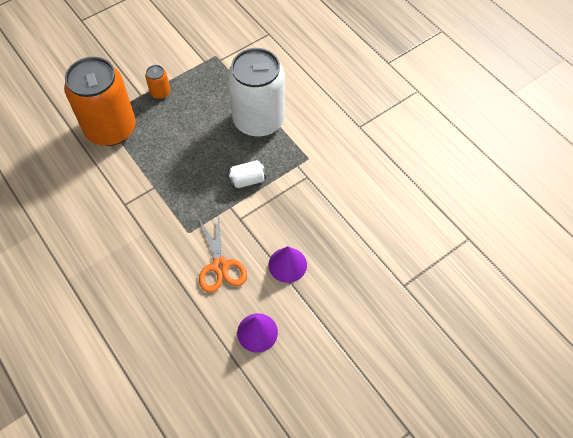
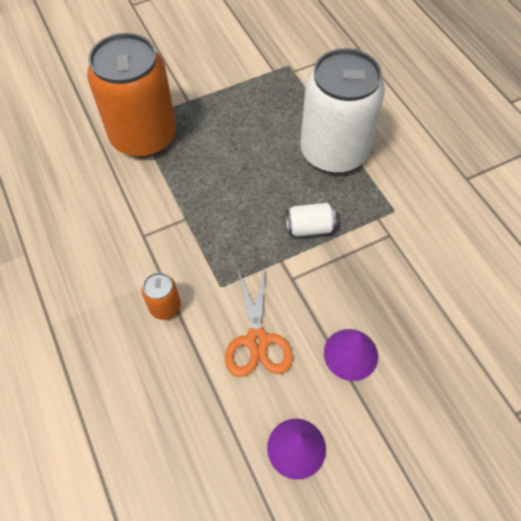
camera: 10 degrees right, 0 degrees up
orange can [145,65,170,99] -> orange can moved to [142,272,181,320]

